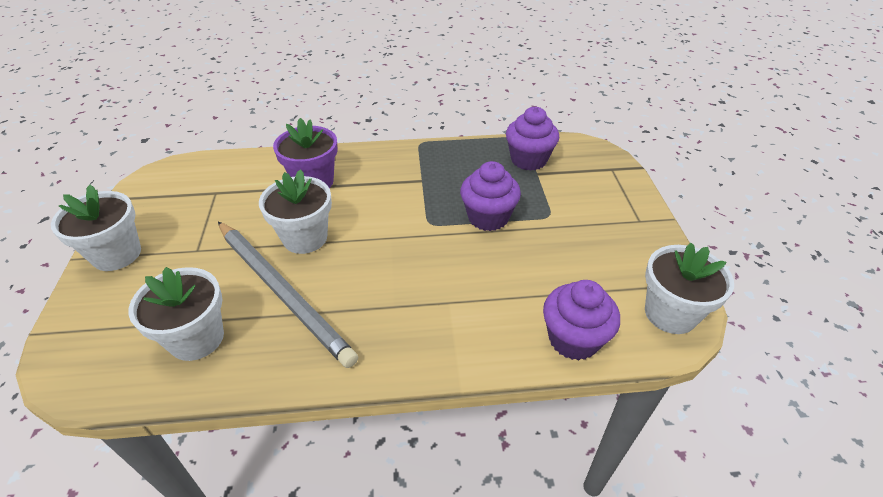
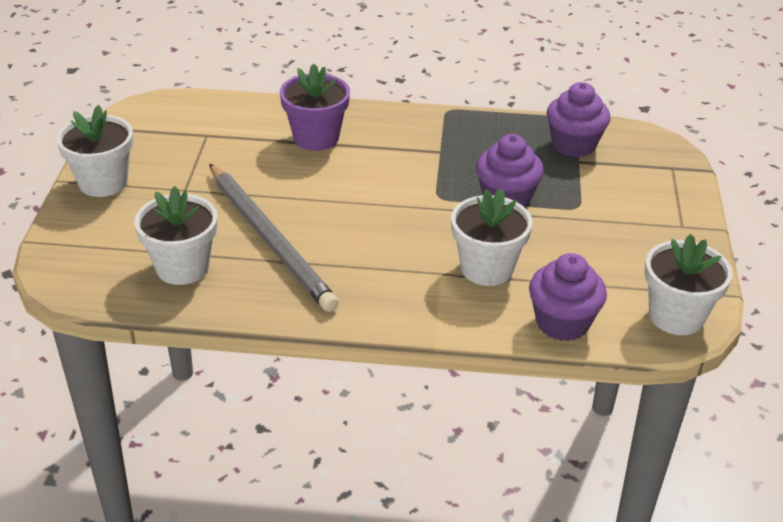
camera: 10 degrees right, 5 degrees down
white flower pot [259,169,332,254] -> white flower pot moved to [451,188,533,286]

